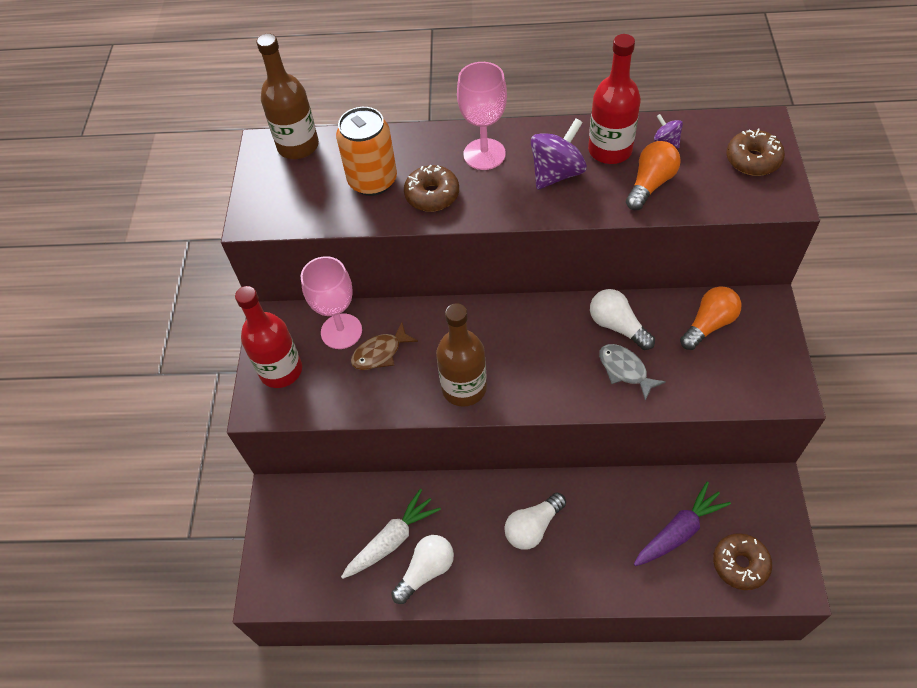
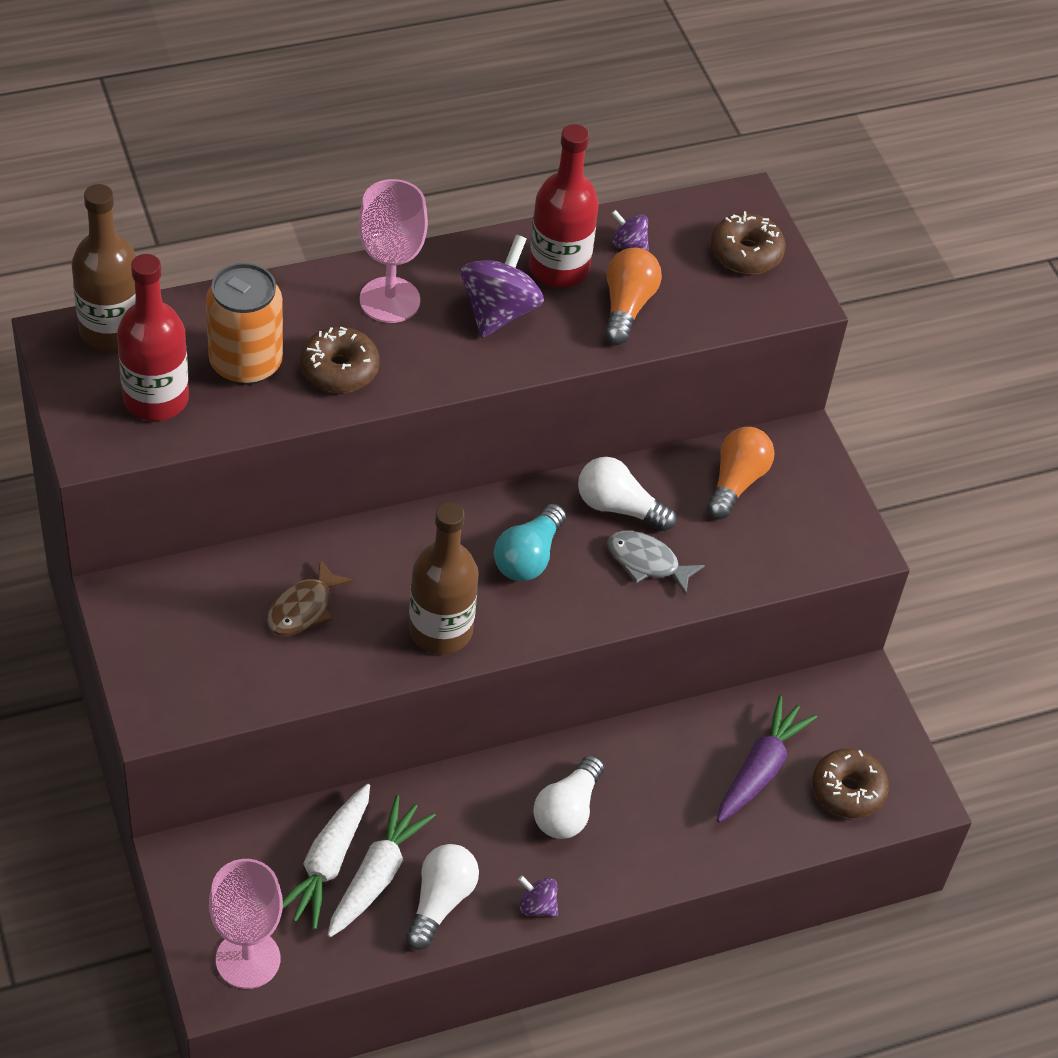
camera: 30 degrees left, 5 degrees down
red bottle [235,286,302,388] -> red bottle moved to [117,254,189,421]
pink goblet [301,256,362,349] -> pink goblet moved to [209,859,283,989]
none -> white carrot [283,784,370,930]
none -> turquoise light bulb [494,504,566,581]
none -> purple spinning top [518,876,558,917]

